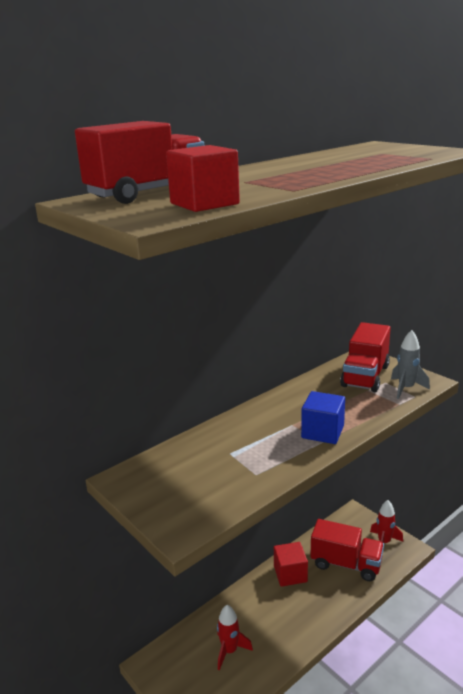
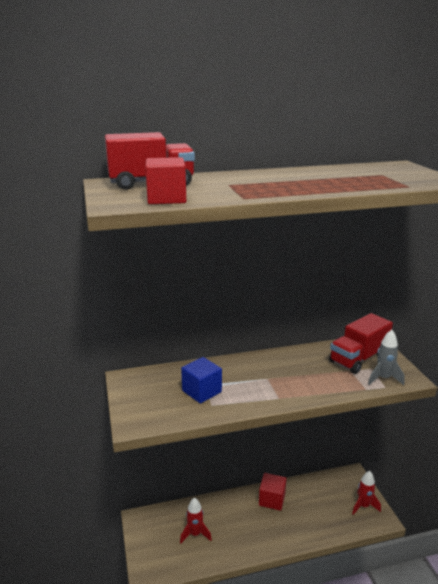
camera: 25 degrees right, 0 degrees up
blue cube [301,391,345,444] -> blue cube moved to [181,357,222,403]
red truck [311,519,384,581] -> none

